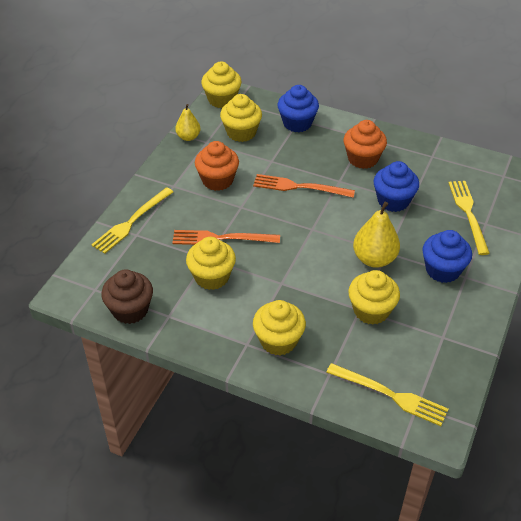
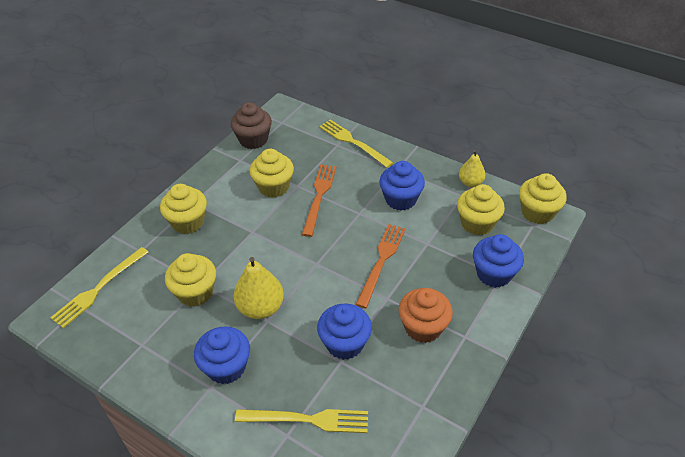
camera: 100 degrees right, 0 degrees up
orange cupcake [195,141,239,191] -> blue cupcake [379,161,425,211]

